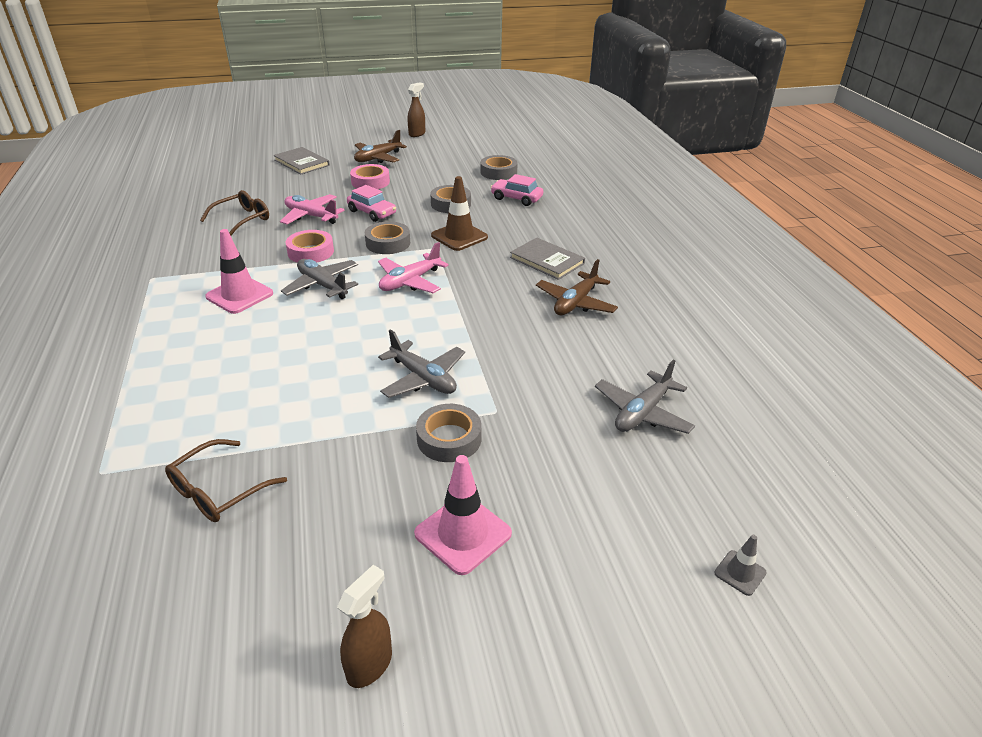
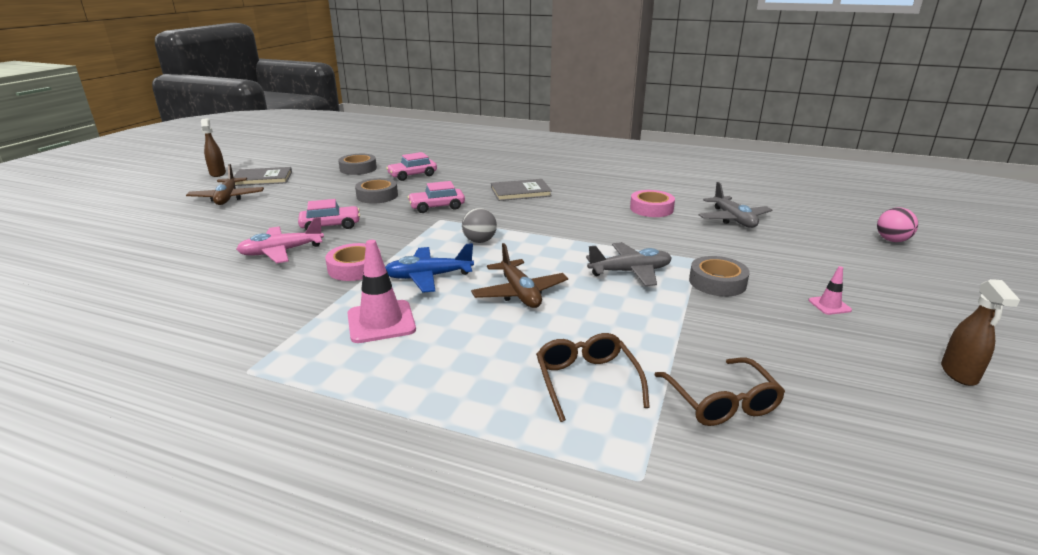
camera: 55 degrees left, 10 degrees down
brown glasses [200,190,269,236] -> brown glasses moved to [536,333,650,422]
grey book [273,147,330,175] -> grey book moved to [234,167,292,186]
grey plane [281,259,358,299] -> blue plane [385,243,474,293]
brown spray bottle [337,565,392,688] -> brown spray bottle turned 150 degrees counterclockwise [941,279,1020,386]
pink tape [350,164,390,189] -> pink tape moved to [630,190,675,217]
grey tape [365,221,410,254] -> none
pink plane [378,242,449,293] -> grey ball [462,208,497,243]
pink traffic cone [414,455,512,575] -> pink traffic cone [809,266,852,315], size x0.51
brown traffic cone [431,176,488,251] -> pink car [407,181,465,213]
brown plane [536,259,618,315] -> brown plane moved to [471,243,568,308]
grey traffic cone [714,535,767,596] -> pink ball [877,207,918,242]

